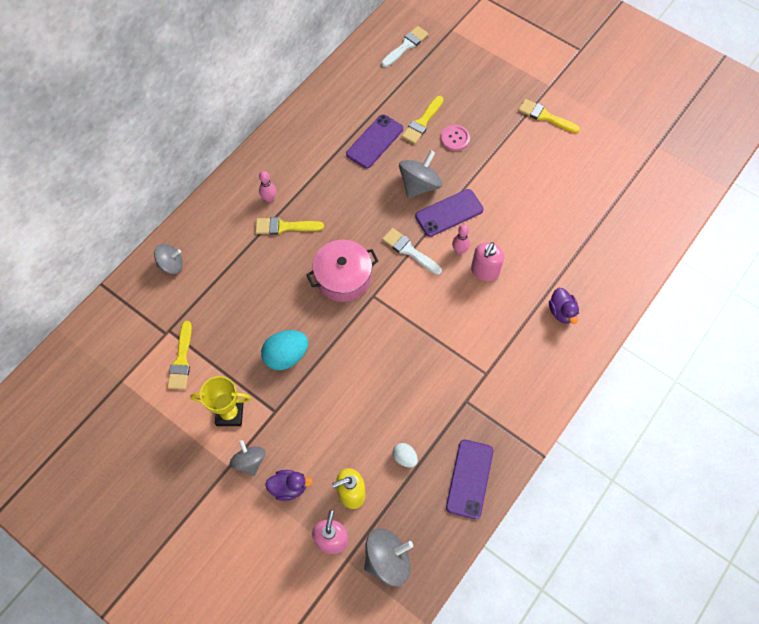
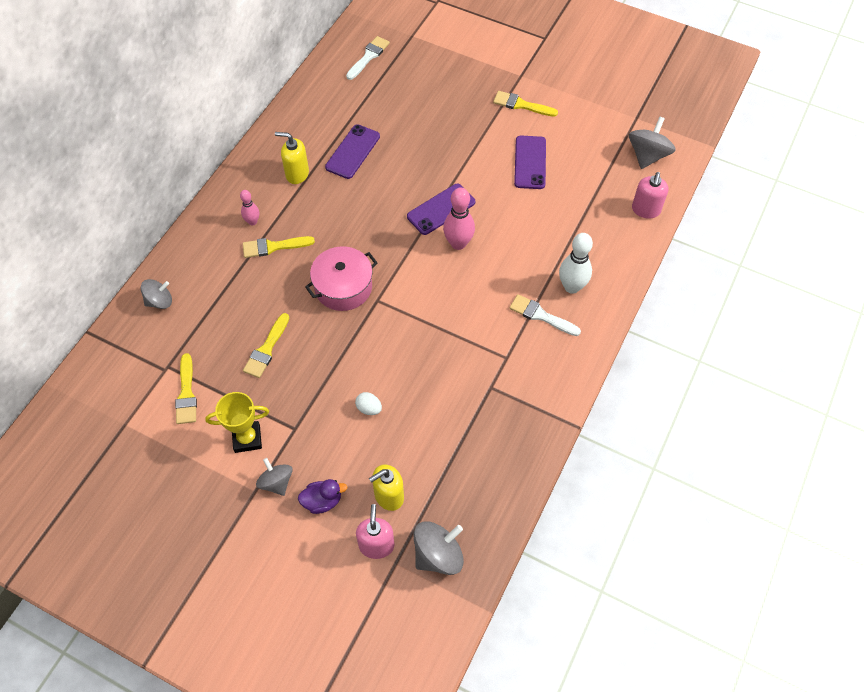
camera: 10 degrees left, 5 degrees down
turquoise egg [261,330,308,370] -> none
white brush [382,228,442,275] -> white brush moved to [510,294,581,336]
white egg [393,443,418,467] -> white egg moved to [355,392,382,415]
grey spinning top [399,150,442,199] -> grey spinning top moved to [629,116,676,169]
yellow brush [402,96,444,144] -> yellow brush moved to [243,313,289,378]
pink button [441,125,470,151] -> none
purple phone [446,440,493,519] -> purple phone moved to [514,136,546,189]
pink bowling pin [452,224,470,254] -> pink bowling pin [443,187,475,250], size x1.71
pink soap dispenser [471,242,504,281] -> pink soap dispenser moved to [632,172,668,219]
purple duck [549,288,579,324] -> white bowling pin [559,233,593,294]
none -> yellow soap dispenser [275,132,309,184]

